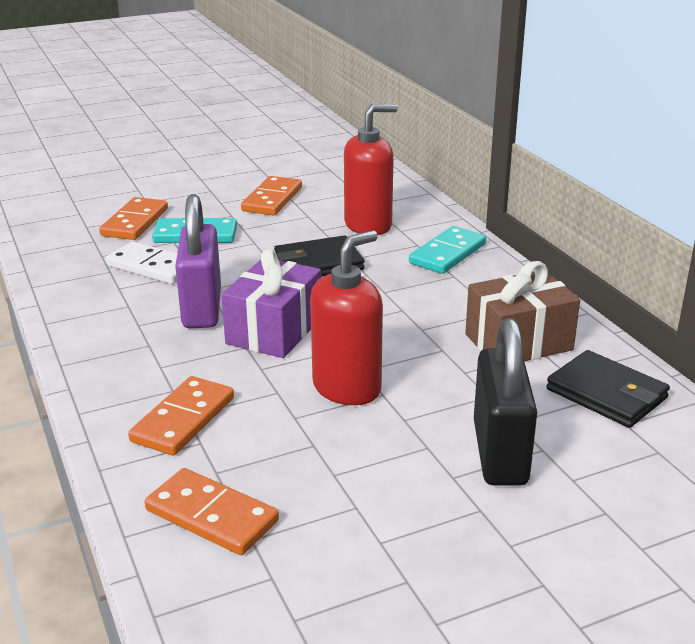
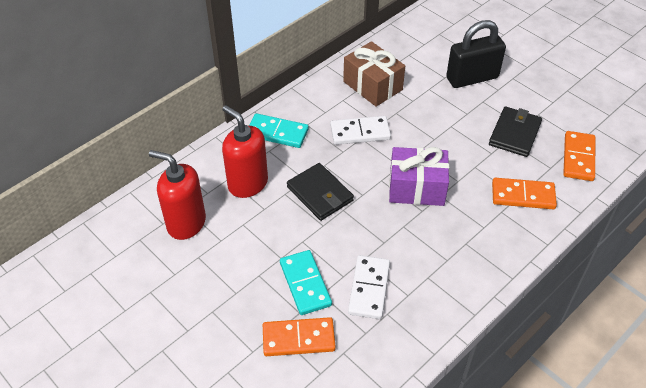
camera: 110 degrees left, 20 degrees up
purple padlock [175,194,221,328] -> none
orange domino [241,176,302,215] -> none
red soap dispenser [310,230,383,405] -> red soap dispenser moved to [149,150,206,240]
black wallet [546,350,670,428] -> black wallet moved to [489,106,542,157]
none -> white domino [330,116,391,145]

